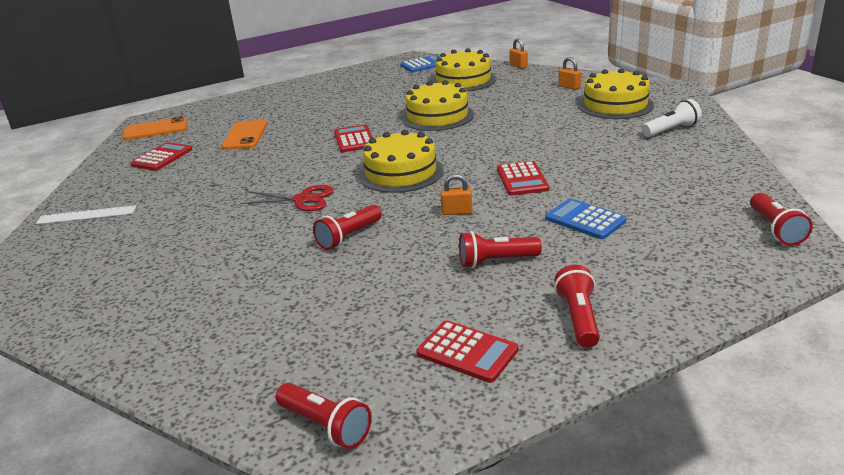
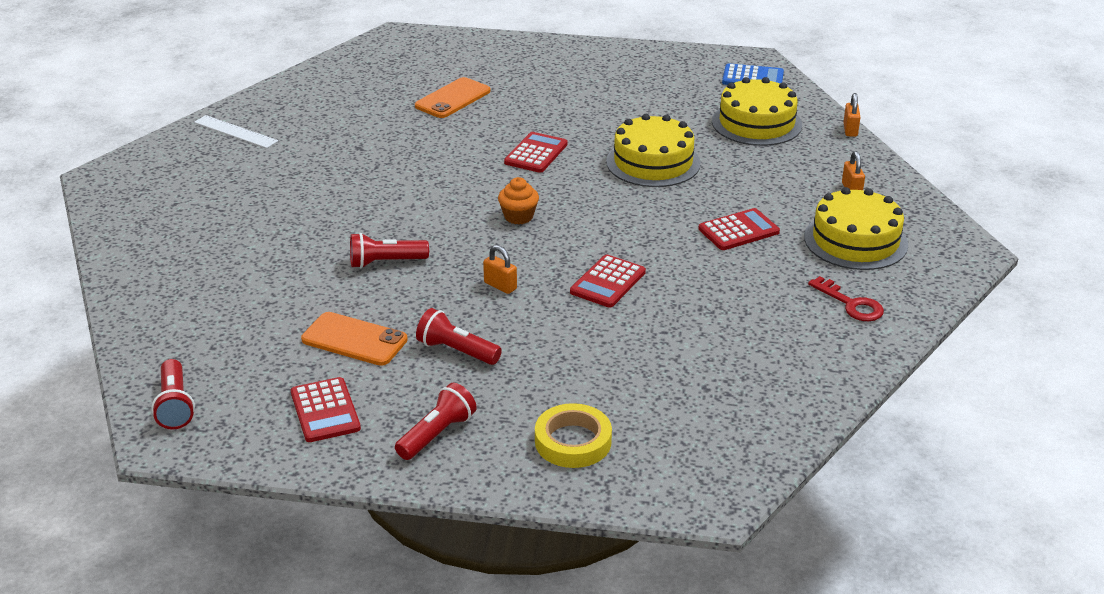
camera: 35 degrees right, 5 degrees up
orange phone [122,116,187,140] -> orange phone moved to [301,312,408,366]
red calculator [131,142,192,171] -> red calculator moved to [698,208,780,250]
red scissors [240,185,334,211] -> none
yellow cake [359,130,444,193] -> orange cupcake [498,177,539,225]
blue calculator [545,198,627,239] -> none
white flashlight [642,99,702,137] -> red key [808,276,884,321]
red flashlight [750,193,813,246] -> none
none -> yellow tape [535,403,612,468]

